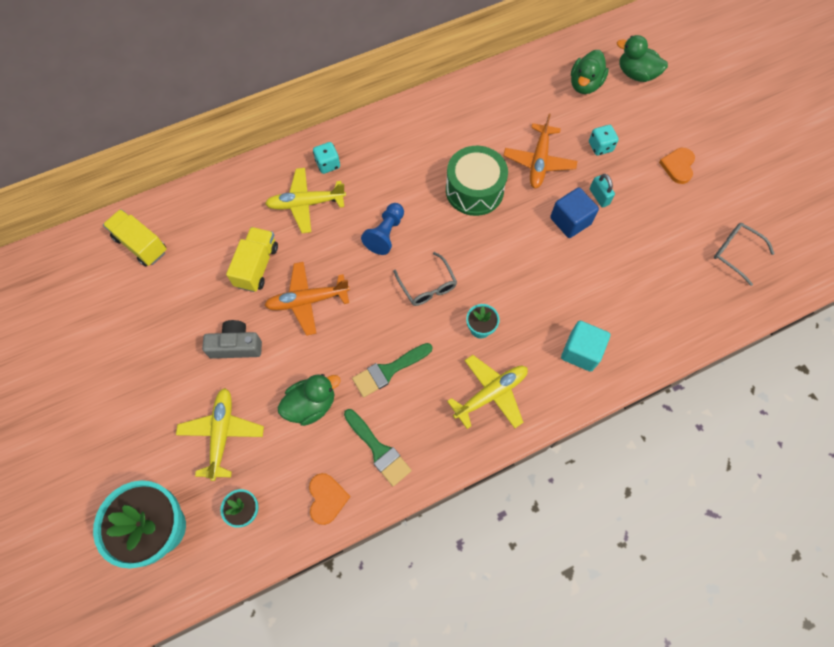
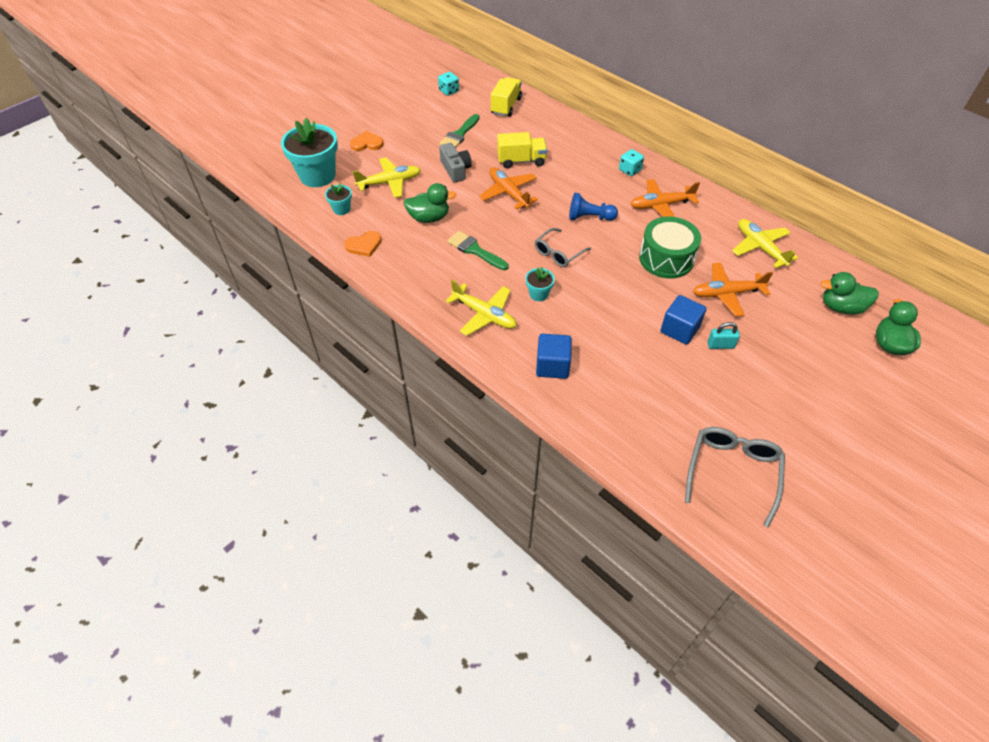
camera: 70 degrees right, 15 degrees down
yellow plane [265,168,346,233] -> yellow plane moved to [732,219,798,268]
green duck [278,374,341,426] -> green duck turned 45 degrees counterclockwise [404,183,456,223]
green brush [344,409,412,486] -> green brush moved to [439,114,480,148]
turquoise cube [561,321,610,372] -> blue cube [536,334,572,379]
turquoise dice [589,125,619,156] -> turquoise dice moved to [438,72,459,96]
turquoise padlock [590,174,615,208] -> turquoise padlock turned 45 degrees clockwise [708,322,740,349]
orange heart [659,148,695,184] -> orange heart moved to [350,131,384,151]
grey glasses [714,223,775,286] -> grey glasses [685,427,785,527], size x1.52
none -> orange plane [631,179,700,217]

